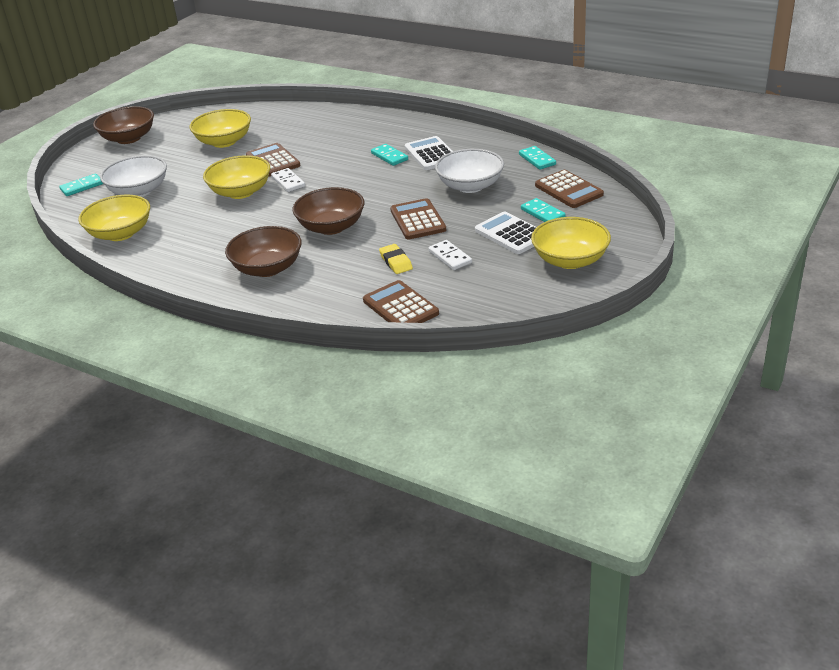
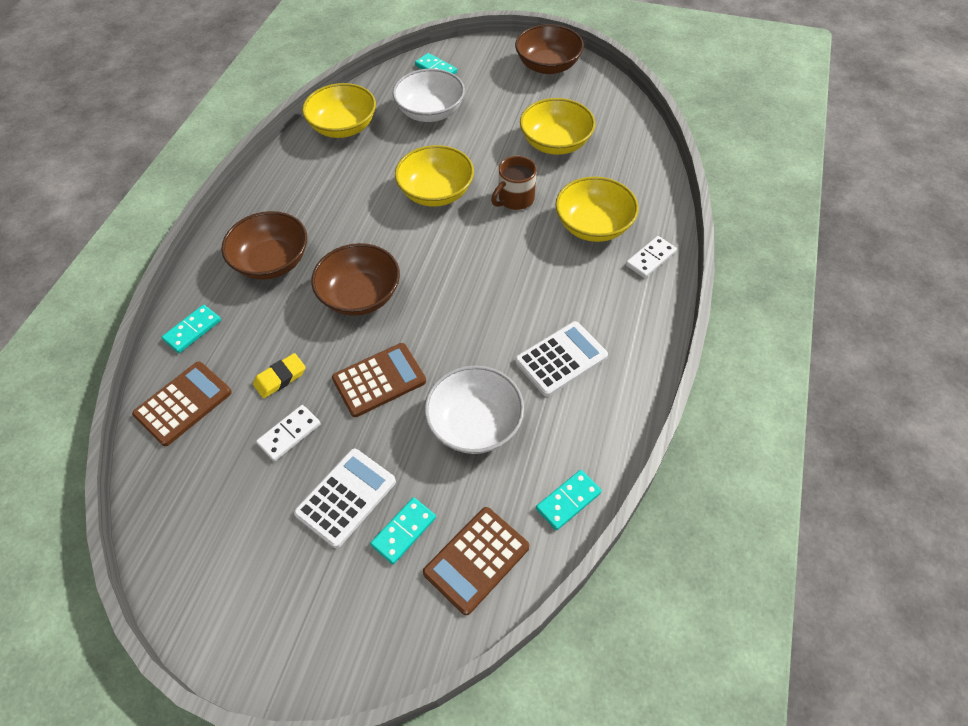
camera: 75 degrees right, 20 degrees up
brown calculator [246,143,301,177] -> brown mug [491,156,537,210]
white domino [271,168,305,192] -> white domino moved to [626,236,677,278]
turquoise domino [371,144,408,166] -> turquoise domino moved to [161,305,221,353]
yellow bowl [531,217,611,269] -> yellow bowl moved to [555,177,639,242]

